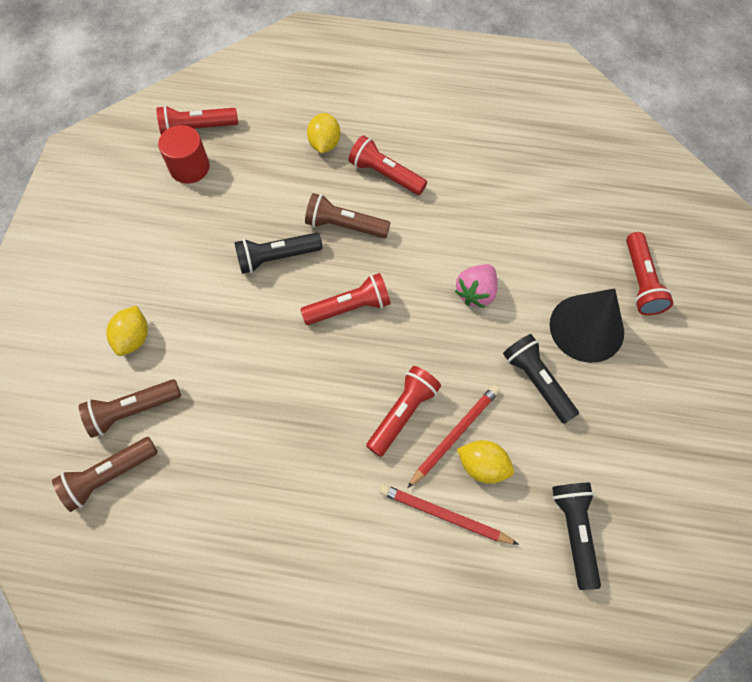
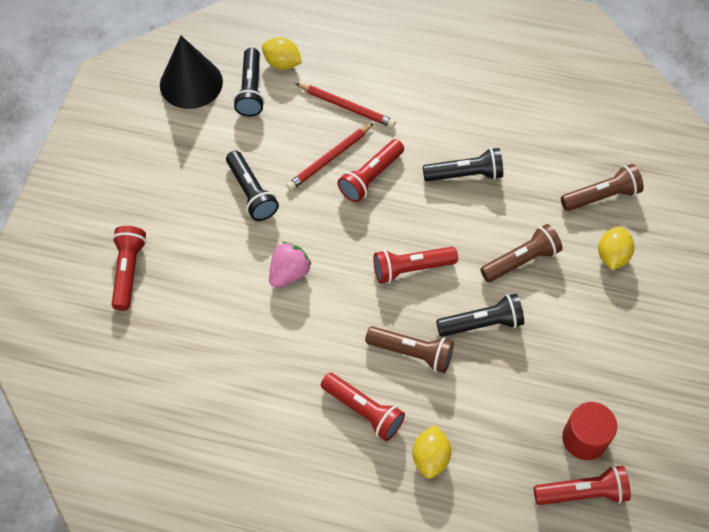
camera: 175 degrees left, 5 degrees down
brown flashlight [52,437,158,512] -> brown flashlight moved to [480,224,563,282]
yellow lemon [457,440,514,484] -> yellow lemon moved to [262,37,302,70]
black cone [550,288,624,363] -> black cone moved to [160,36,223,109]
none -> black flashlight [423,148,503,181]

